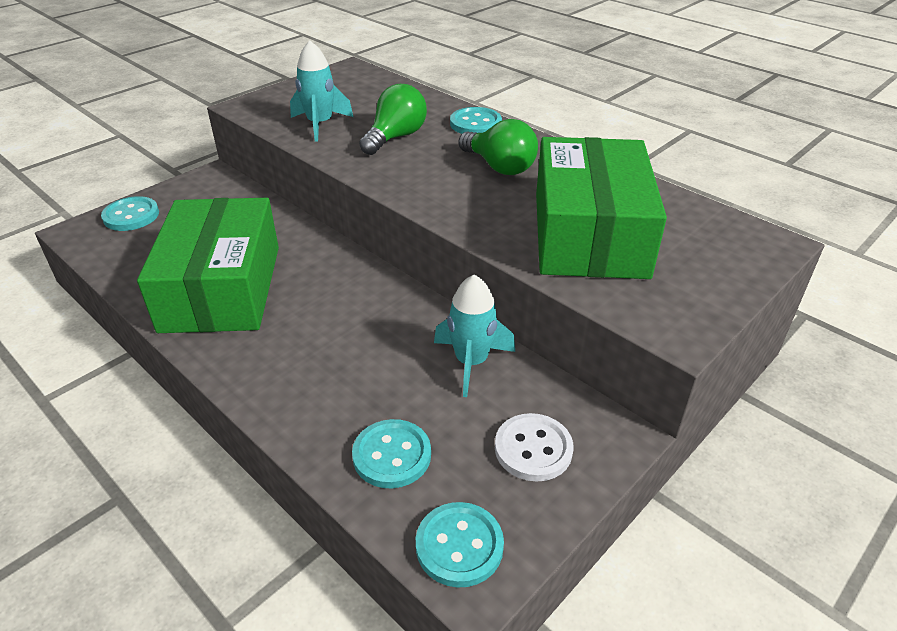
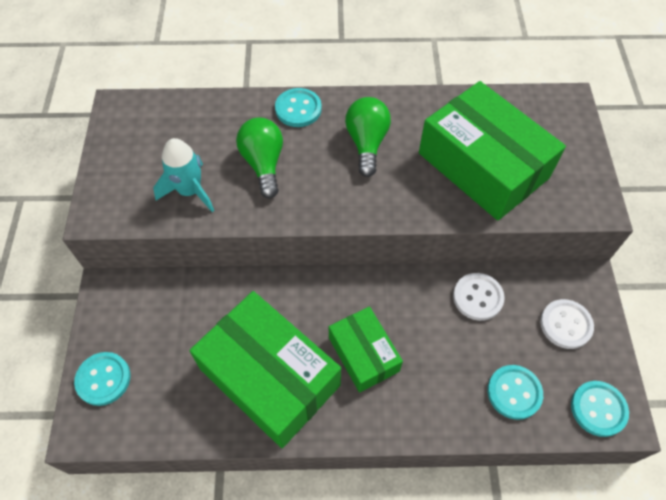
camera: 45 degrees left, 20 degrees up
turquoise rocket [434,275,515,397] -> white button [453,273,505,321]
green light bulb [458,119,538,175] -> green light bulb turned 90 degrees counterclockwise [345,97,391,177]
none -> green box [329,306,403,393]

